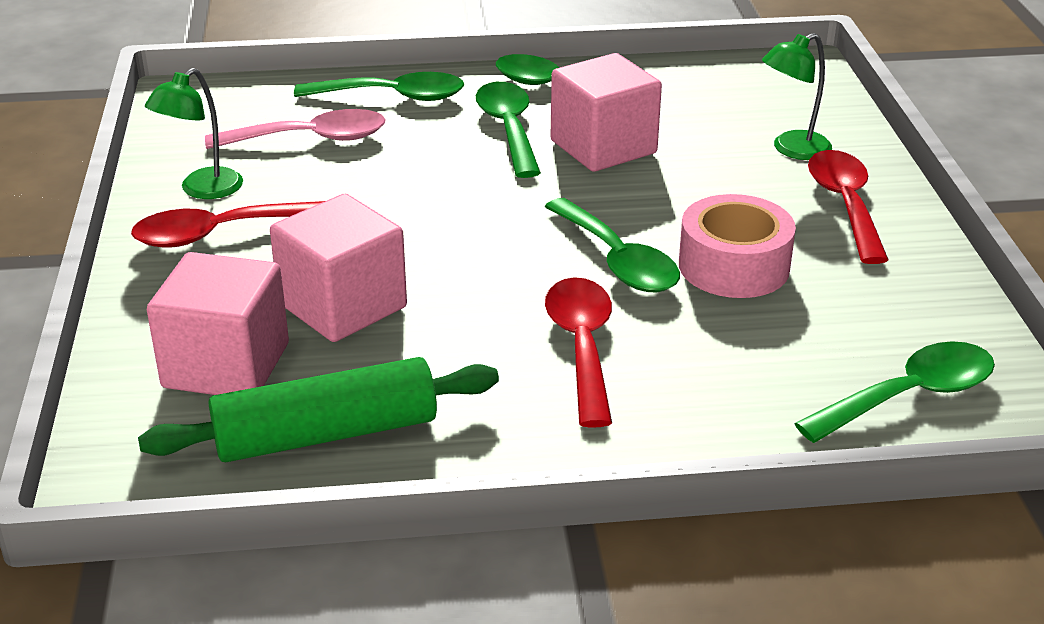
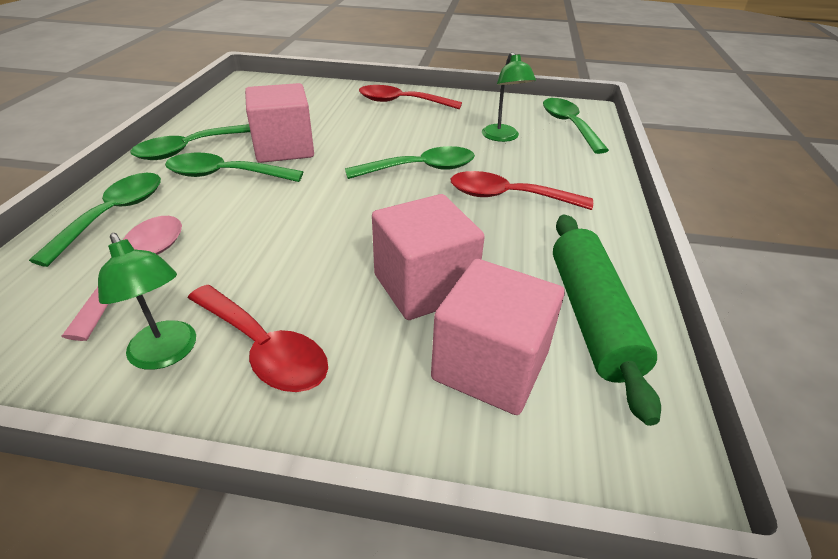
camera: 75 degrees left, 5 degrees up
red spoon [131,201,325,248] -> red spoon turned 45 degrees counterclockwise [188,285,328,392]
pink tape [679,194,796,298] -> none
green lamp [762,33,832,160] -> green lamp moved to [482,52,536,142]

